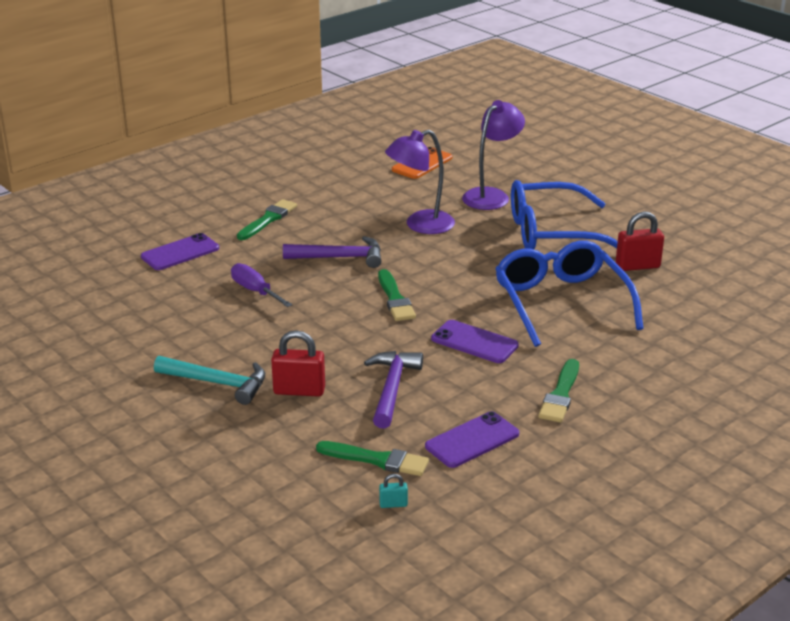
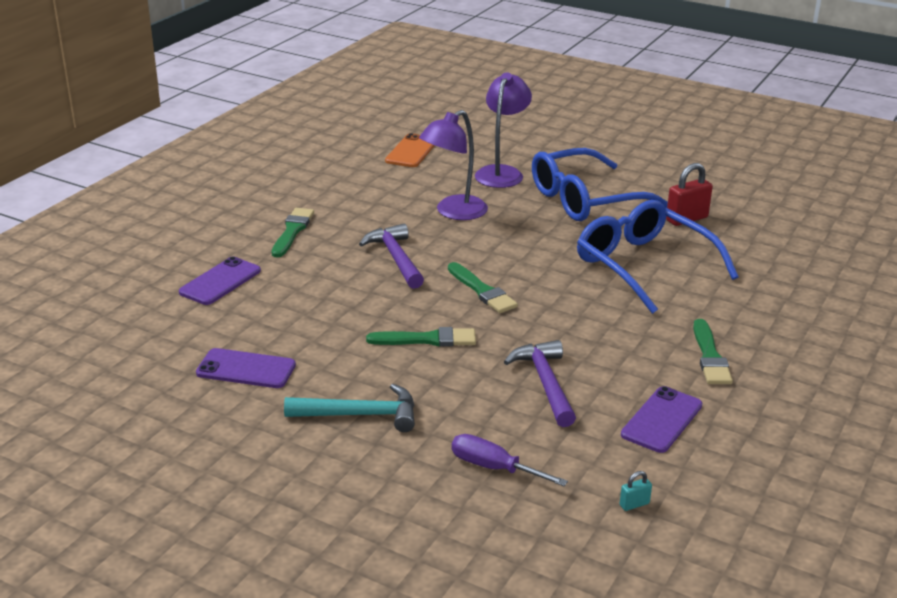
camera: 20 degrees left, 0 degrees up
purple screwdriver [231,263,292,307] -> purple screwdriver moved to [452,434,568,486]
red padlock [271,330,325,397] -> none
purple hammer [283,236,381,268] -> purple hammer turned 90 degrees counterclockwise [359,224,424,289]
green brush [316,441,429,476] -> green brush moved to [366,327,476,347]
purple phone [431,320,519,363] -> purple phone moved to [196,348,296,388]

